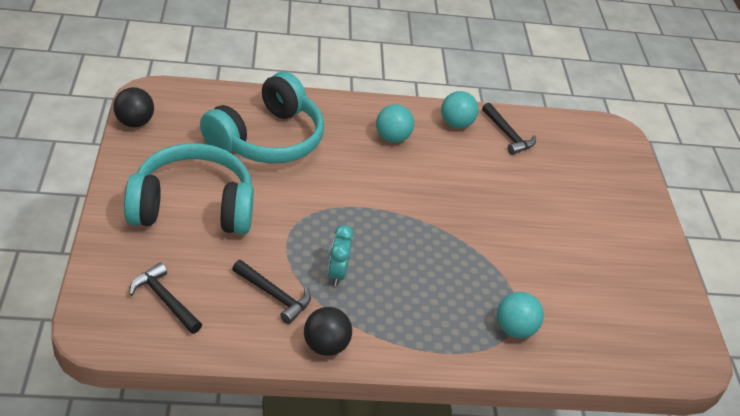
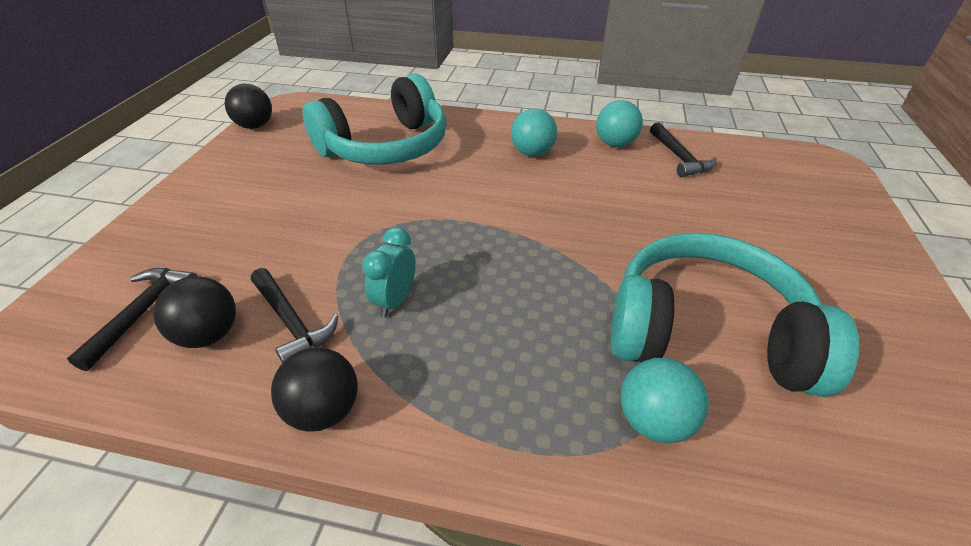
camera: 20 degrees right, 0 degrees up
turquoise headphones [124,143,254,234] -> turquoise headphones moved to [610,233,859,397]
black hammer [129,262,202,334] -> black hammer turned 45 degrees clockwise [67,268,197,371]
none -> black ball [153,276,236,348]

